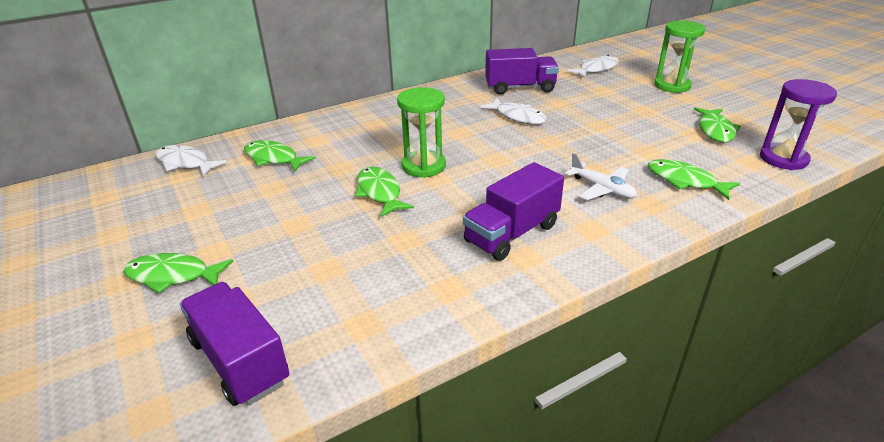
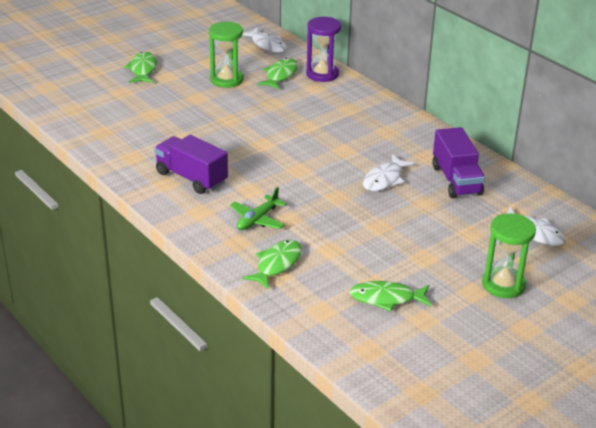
camera: 80 degrees right, 0 degrees up
white fish [156,145,227,177] -> white fish turned 120 degrees clockwise [243,28,287,53]
purple truck [180,282,290,406] -> none
green fish [355,167,414,217] -> none
green hourglass [397,87,446,178] -> green hourglass moved to [209,22,243,88]
white plane [565,153,637,200] -> green plane [230,187,286,230]
purple hourglass [760,79,837,170] -> purple hourglass moved to [306,17,341,82]

